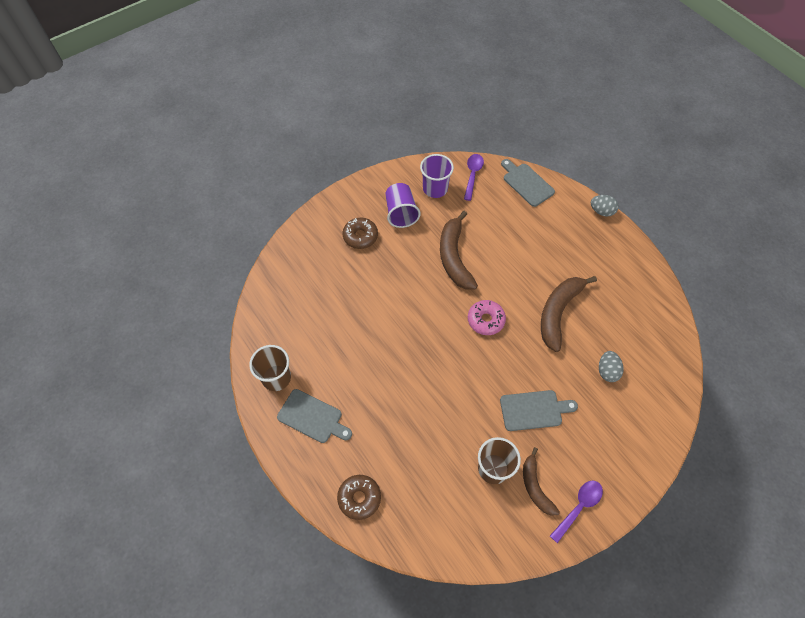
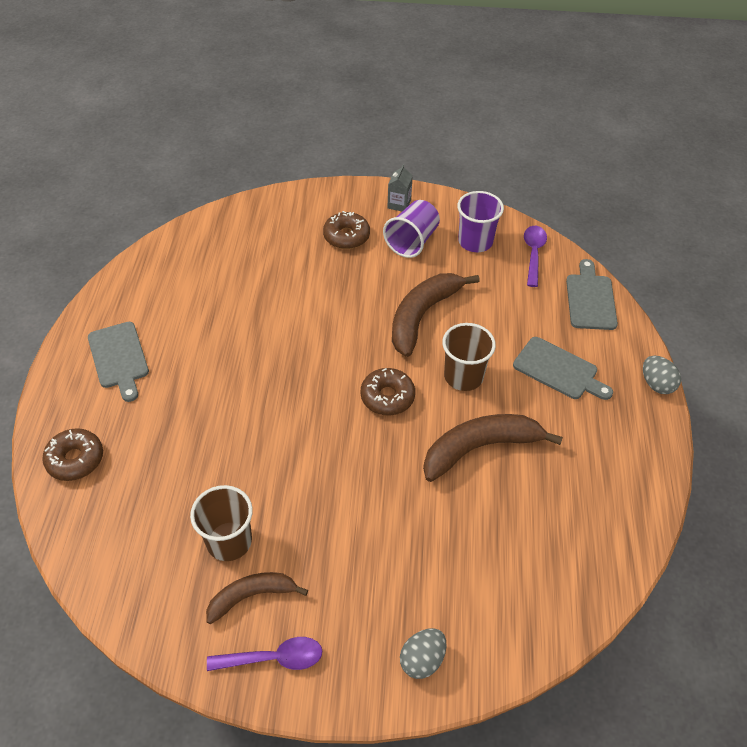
camera: 40 degrees right, 10 degrees down
brown cup [249,345,291,391] -> brown cup moved to [442,323,496,391]
purple spoon [464,154,484,201] -> purple spoon turned 45 degrees counterclockwise [524,226,547,287]
pink donut [468,300,506,335] -> brown donut [361,368,415,415]
grey cutting board [500,390,578,431] -> grey cutting board moved to [513,337,613,400]
brown banana [523,447,560,516] -> brown banana turned 45 degrees clockwise [206,572,308,624]
grey egg [599,351,624,382] -> grey egg moved to [400,628,446,679]
none -> grey carton [388,164,413,211]

